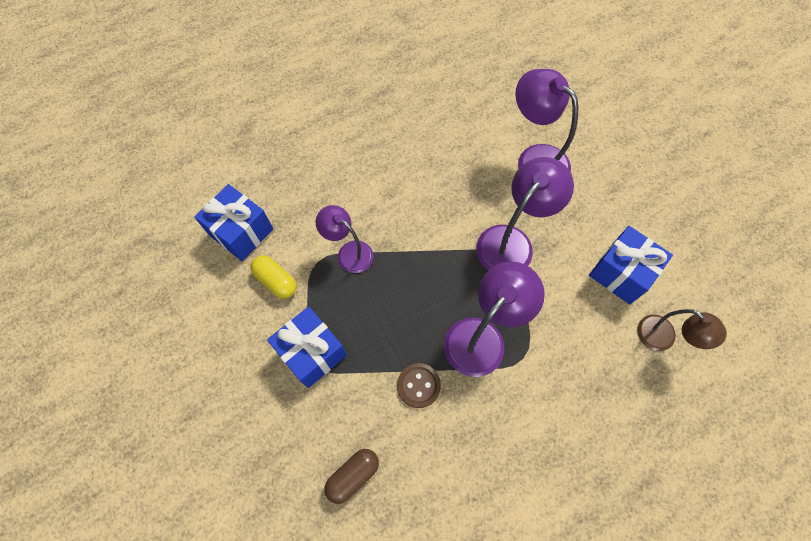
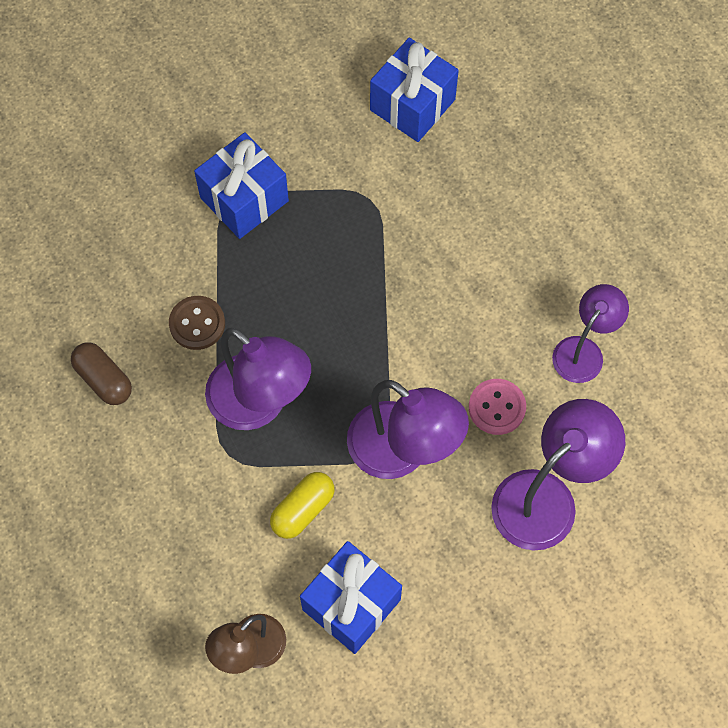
camera: 90 degrees right, 0 degrees up
yellow capsule [251,255,296,299] -> yellow capsule moved to [270,472,335,539]
purple lamp [316,205,373,273] -> purple lamp moved to [552,284,629,383]
brown capsule [324,449,379,504] -> brown capsule moved to [71,342,132,405]
none -> pink button [469,379,526,435]

